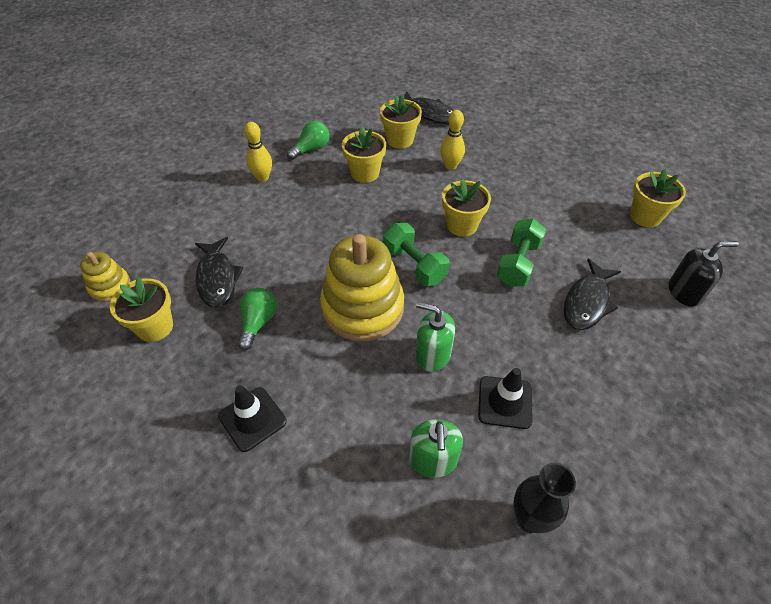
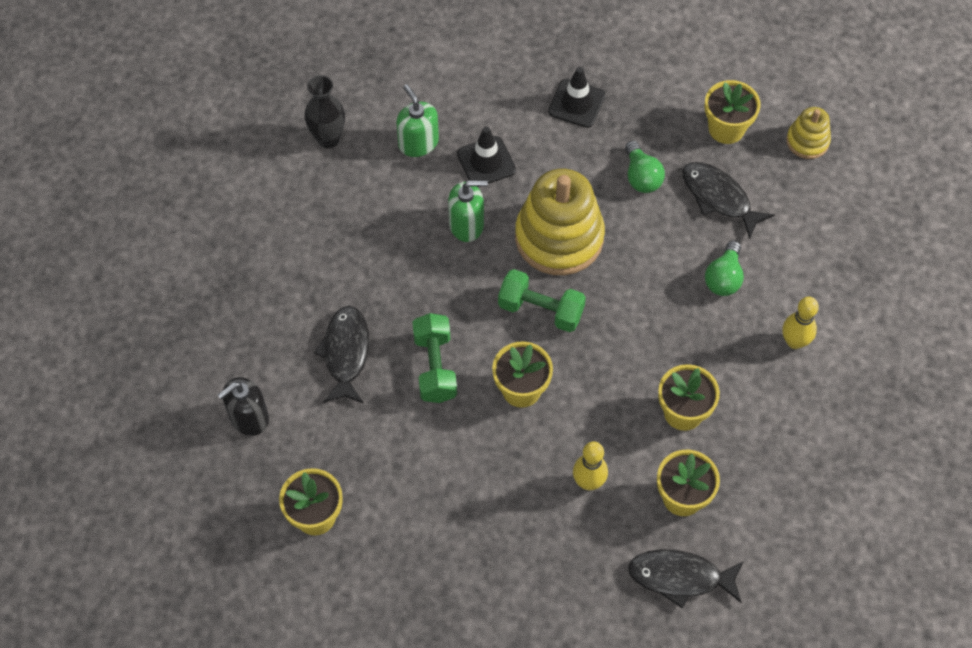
camera: 150 degrees right, 10 degrees up
green light bulb [287,121,329,160] -> green light bulb moved to [705,241,744,296]
black traffic cone [478,368,533,429] -> black traffic cone moved to [457,127,516,187]

